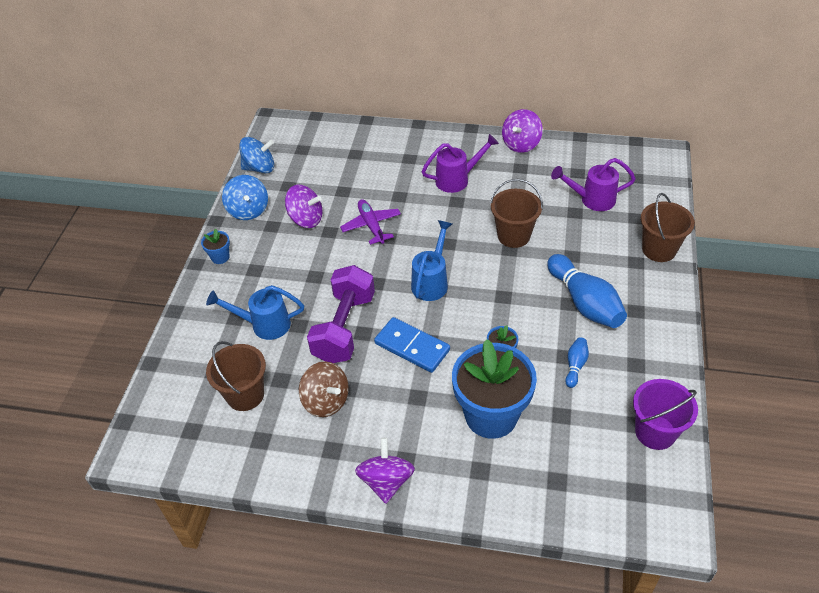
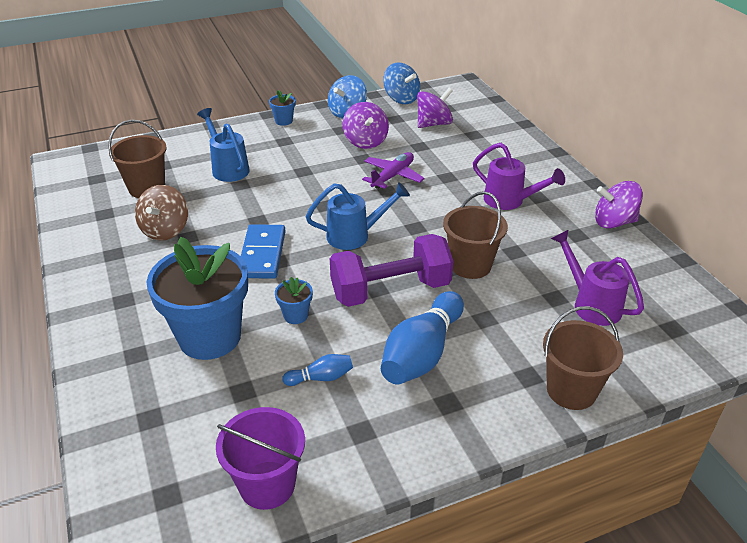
camera: 55 degrees right, 10 degrees down
purple dumbbell [307,265,375,363] -> purple dumbbell moved to [330,234,454,307]
purple spinning top [355,438,415,504] -> purple spinning top moved to [417,88,453,128]

